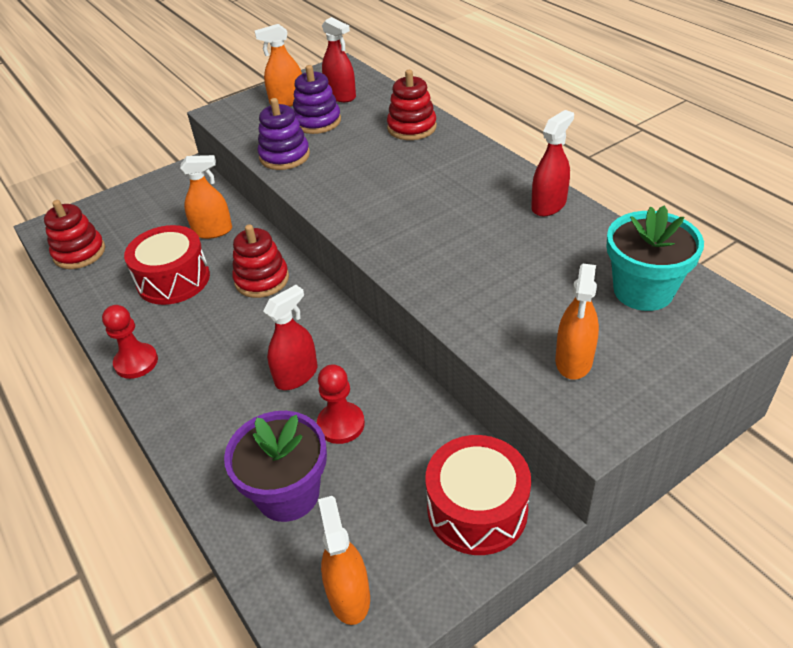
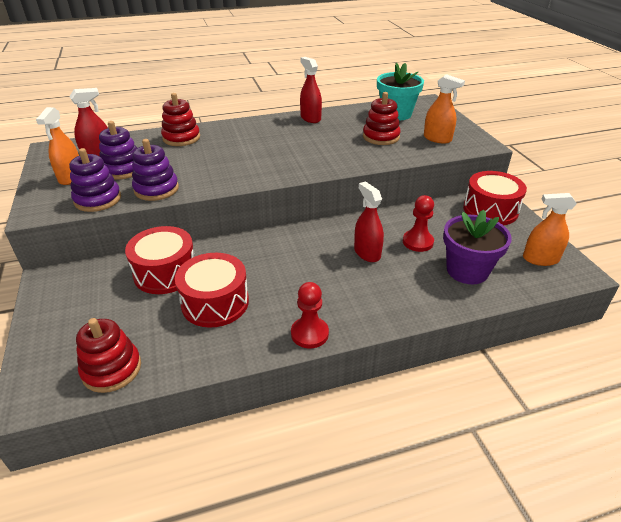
camera: 75 degrees left, 5 degrees down
orange spray bottle [180,155,232,239] -> red drum [125,226,195,294]
red stacking toy [232,224,289,298] -> red stacking toy moved to [363,92,401,145]
none -> purple stacking toy [69,148,121,212]

